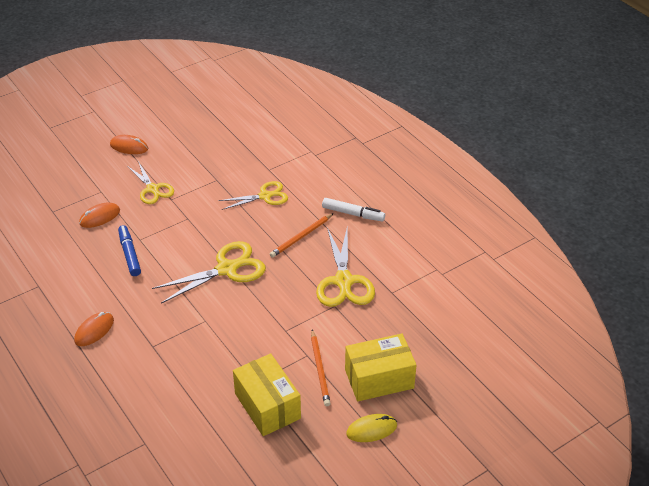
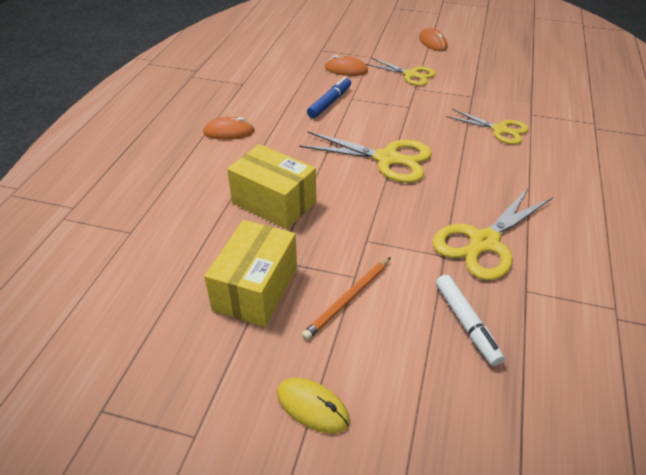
camera: 50 degrees right, 0 degrees up
yellow scissors [127,161,174,204] -> yellow scissors turned 75 degrees counterclockwise [366,58,436,86]
orange pencil [270,213,334,258] -> none
white marker [322,198,385,221] -> white marker moved to [436,275,505,366]
yellow box [345,334,416,401] -> yellow box moved to [227,144,316,229]

